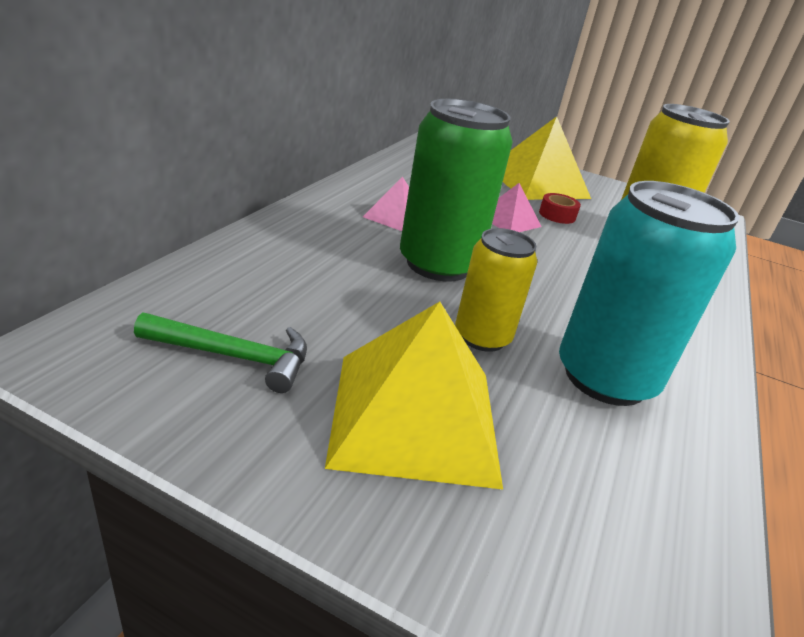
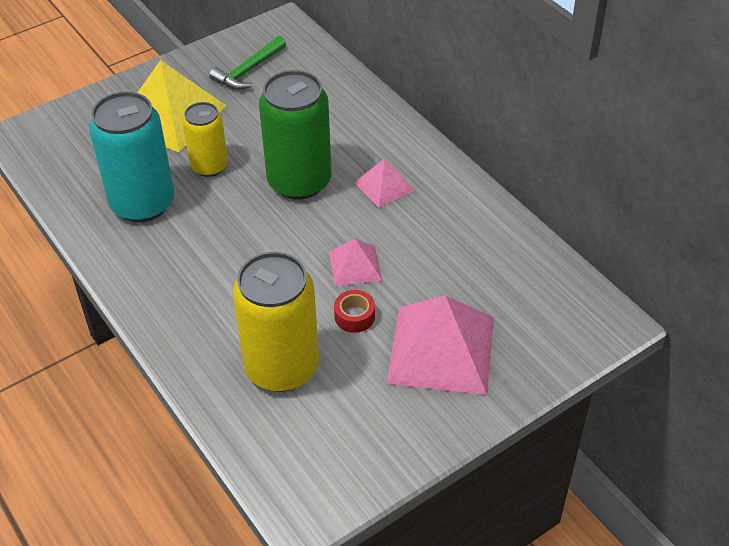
camera: 125 degrees right, 15 degrees up
yellow pyramid [503,116,591,200] -> pink pyramid [387,296,494,395]

